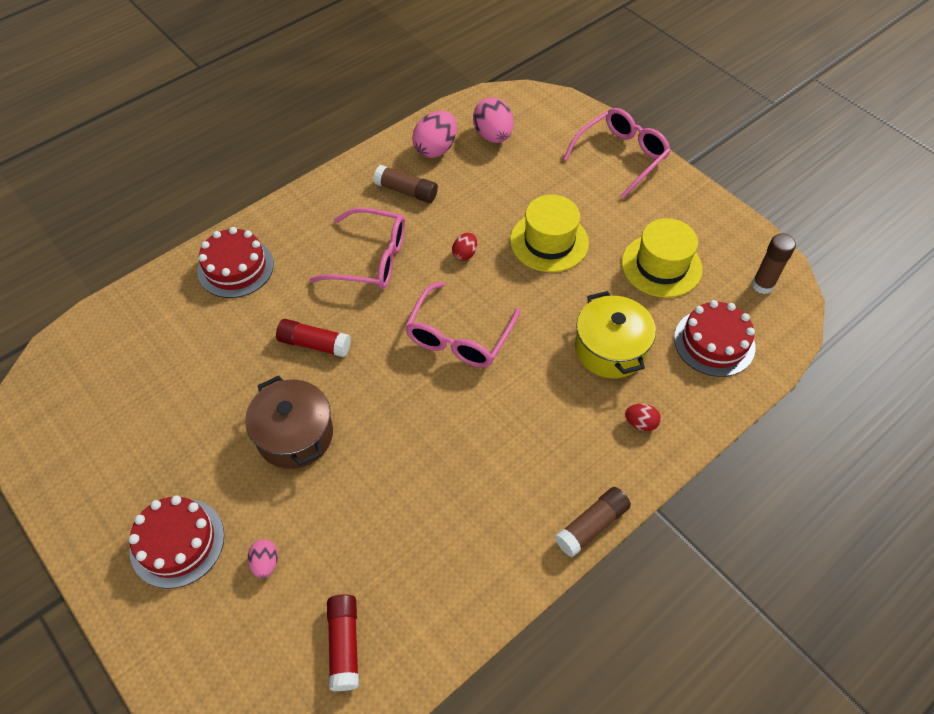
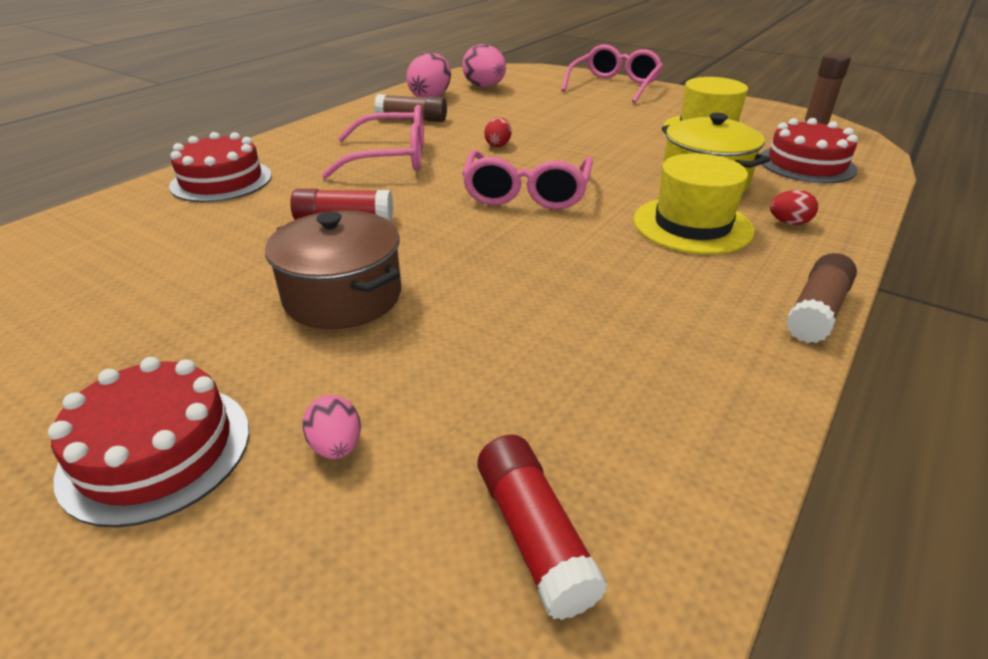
camera: 15 degrees left, 20 degrees down
yellow hat [510,195,589,272] -> yellow hat moved to [634,153,754,255]

